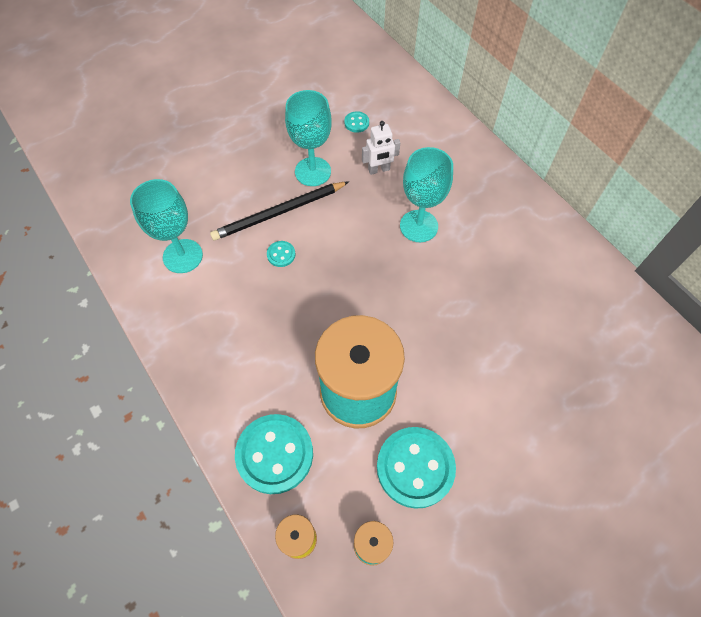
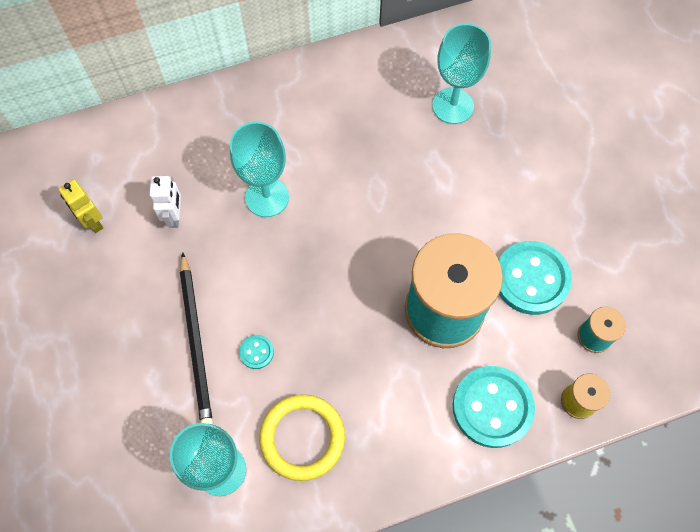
camera: 75 degrees left, 5 degrees up
turquoise goblet [285,90,332,186] -> turquoise goblet moved to [432,23,491,124]
turquoise button [344,111,369,133] -> yellow robot [58,180,103,233]
none -> yellow ring [260,394,345,481]

